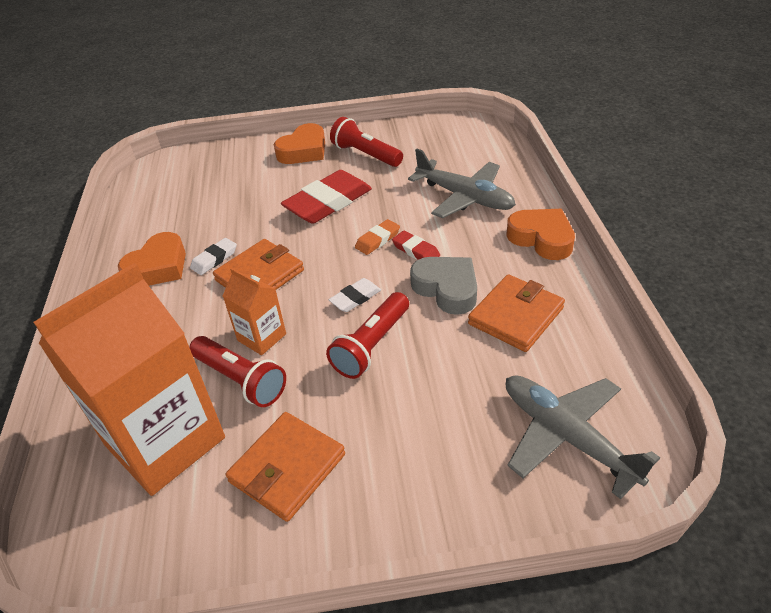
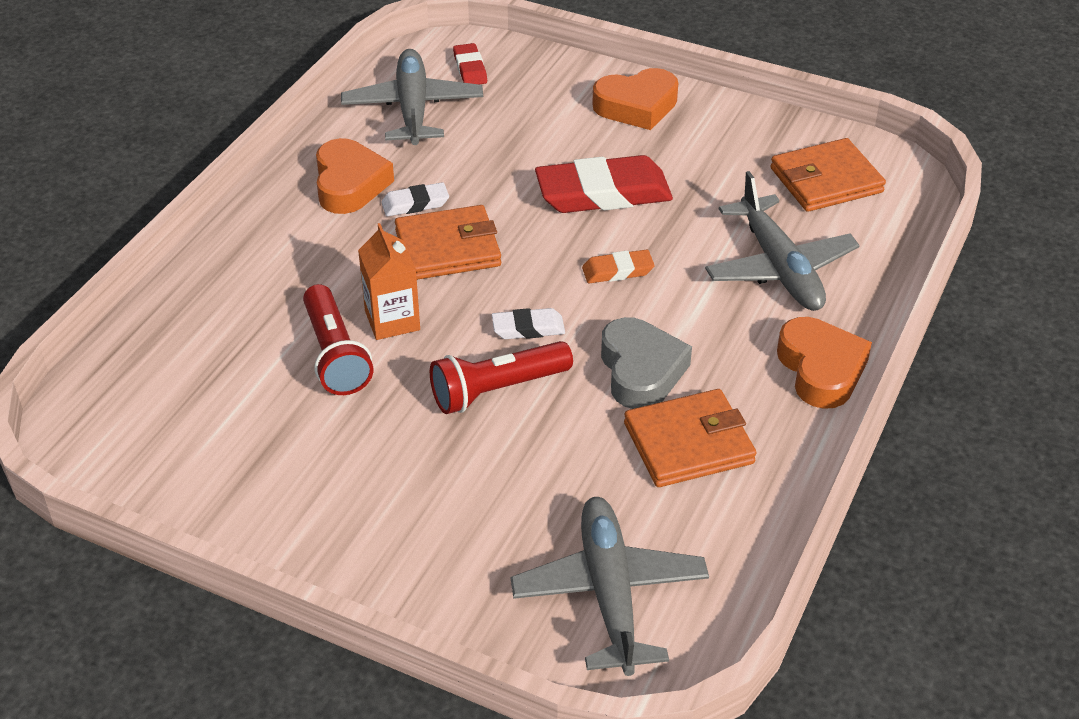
camera: 30 degrees right, 0 degrees up
orange carton [34,263,225,496] -> none
orange heart [118,232,186,286] -> orange heart turned 75 degrees counterclockwise [316,138,394,214]
orange wallet [226,412,345,522] -> orange wallet moved to [770,138,886,212]
red flashlight [330,117,403,167] -> none
red eraser [392,231,440,260] -> red eraser moved to [453,43,487,84]
none -> grey plane [341,49,483,145]

